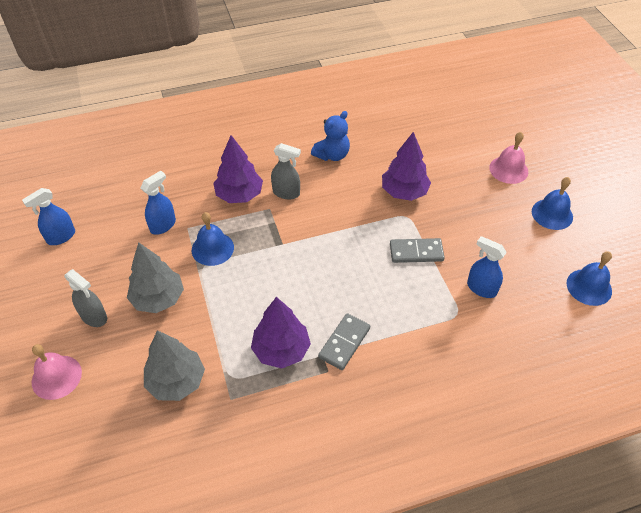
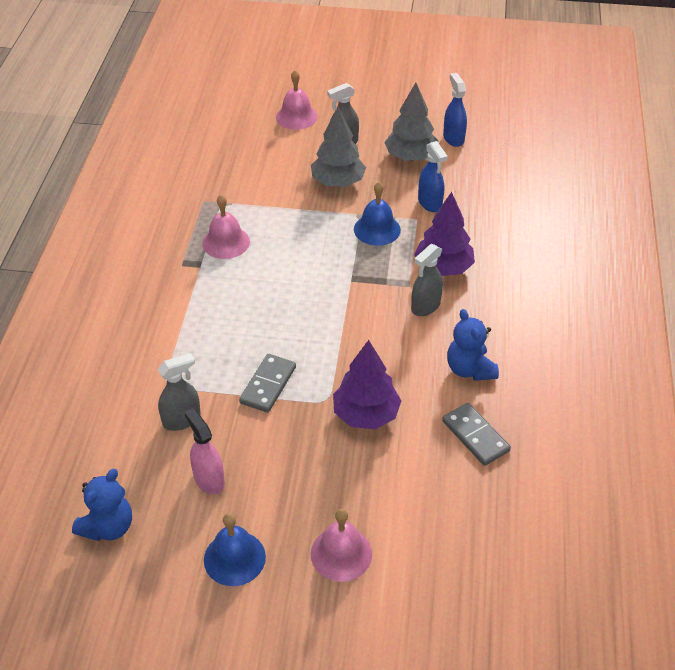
camera: 115 degrees right, 5 degrees down
grey tree [144,330,205,401] -> grey tree moved to [384,83,438,161]
purple tree [251,297,311,368] -> pink bell [202,195,250,259]
grey domino [318,313,370,370] -> grey domino moved to [442,403,511,466]
blue spray bottle [467,236,507,298] -> grey spray bottle [158,353,201,431]
blue bell [566,251,612,306] -> blue teddy bear [72,469,132,541]
none -> pink spray bottle [185,408,225,495]

